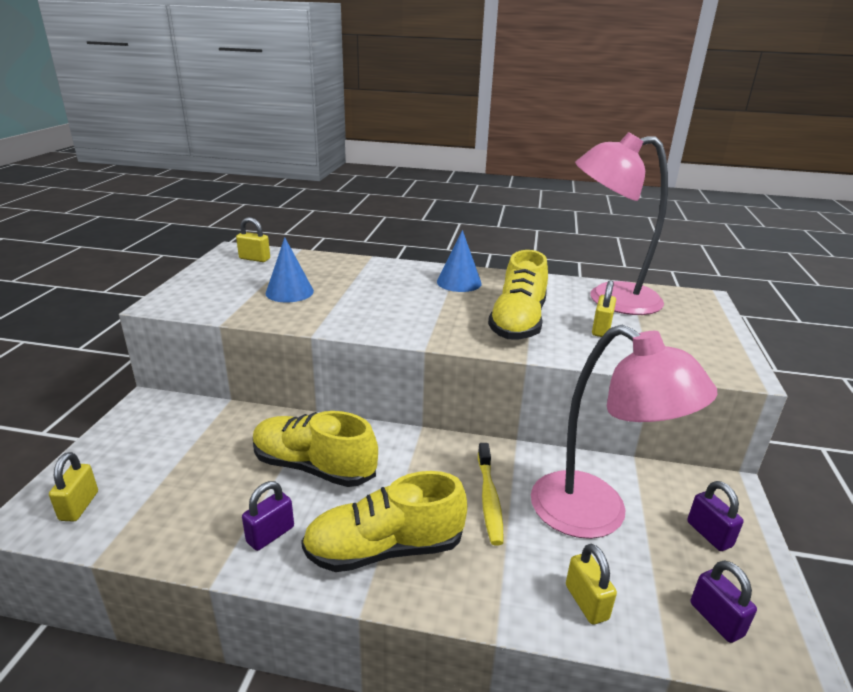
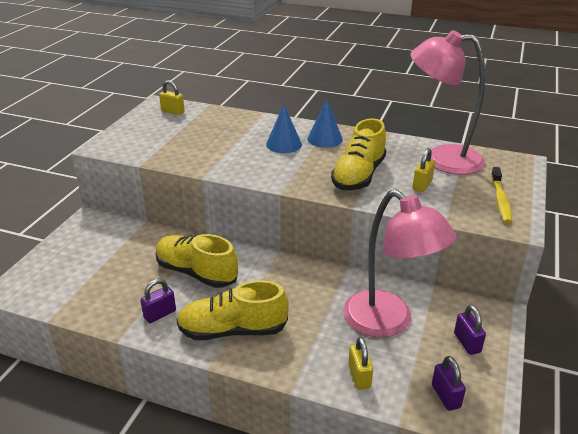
camera: 10 degrees right, 5 degrees up
yellow padlock [49,452,98,521] -> none
blue cone [266,237,314,303] -> blue cone moved to [266,104,302,153]
yellow toothbrush [478,443,503,546] -> yellow toothbrush moved to [491,167,512,224]

